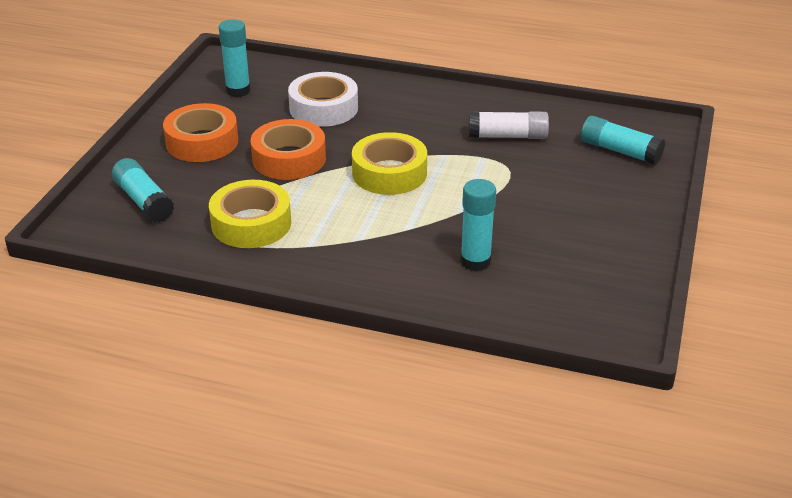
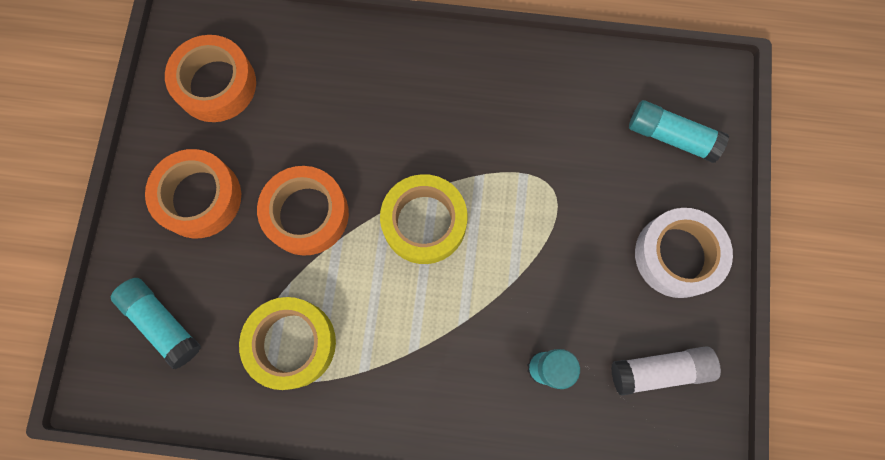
camera: 10 degrees left, 40 degrees up
turquoise glue stick [219,19,250,97] -> orange tape [165,35,256,122]
white tape [288,72,358,127] -> white tape moved to [635,208,733,298]
white glue stick [469,111,549,139] -> white glue stick moved to [611,346,721,396]

